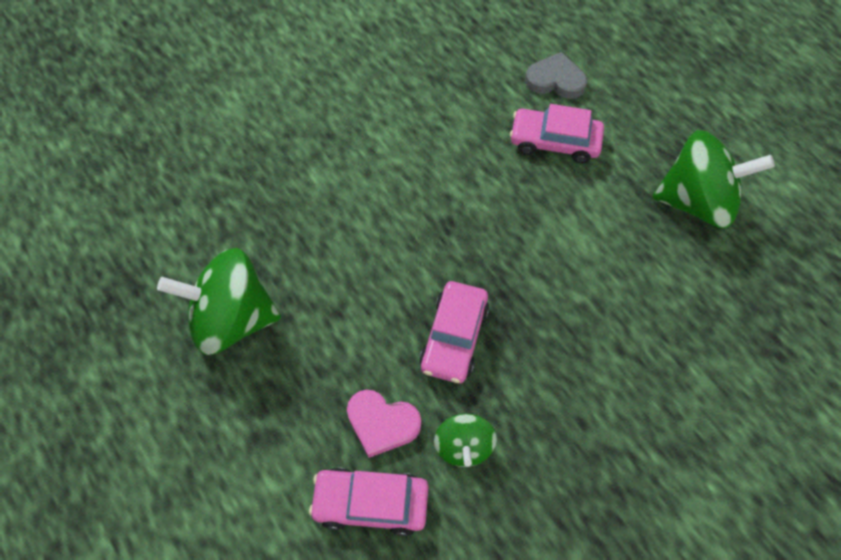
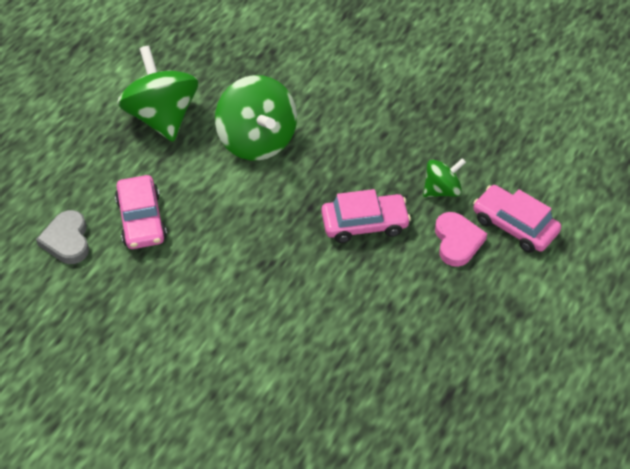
camera: 115 degrees left, 10 degrees down
green spinning top [157,248,281,355] -> green spinning top moved to [215,75,297,161]
pink car [309,468,428,536] -> pink car turned 150 degrees clockwise [473,185,561,253]

